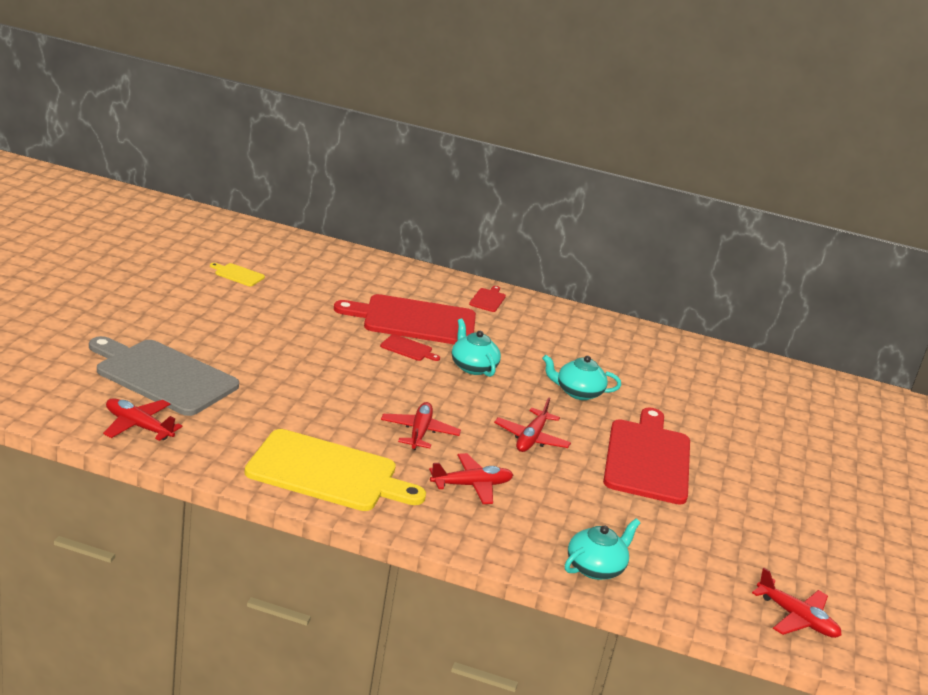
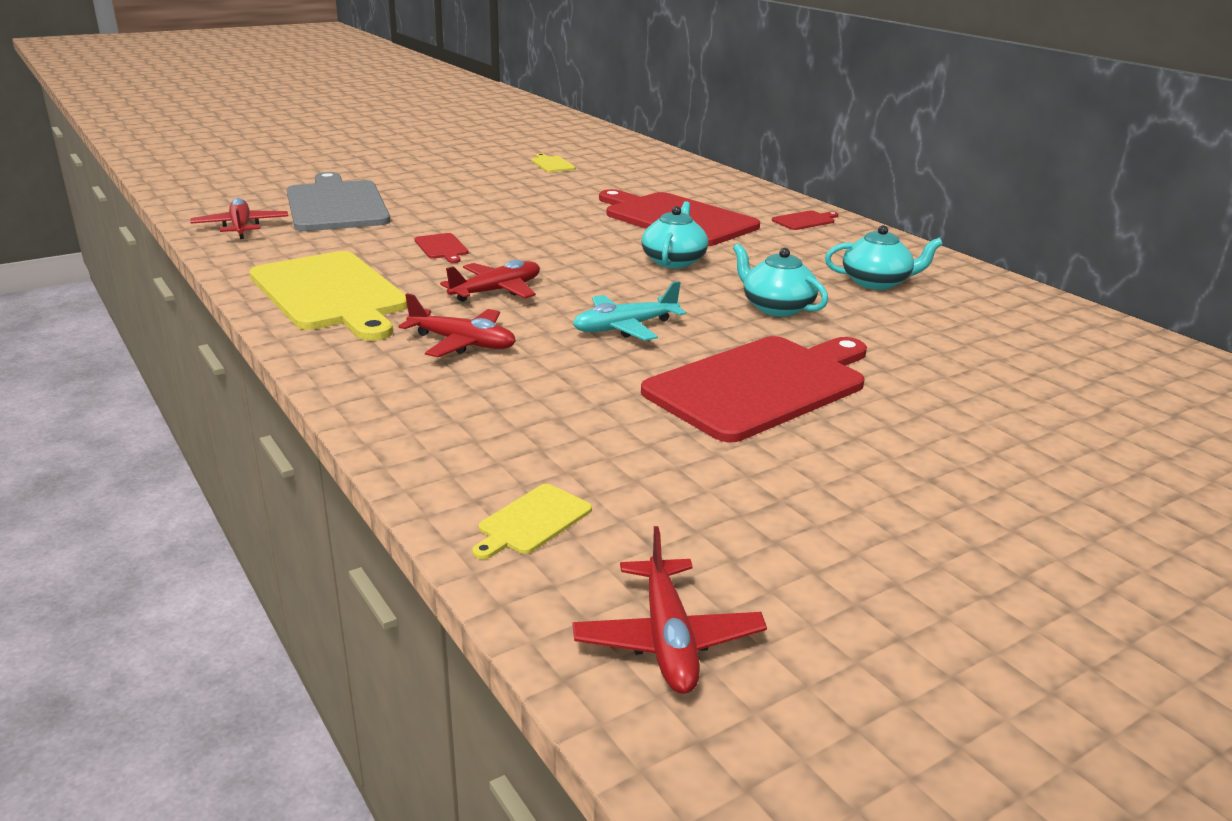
camera: 45 degrees right, 0 degrees up
red cutting board [380,334,440,361] -> red cutting board moved to [415,233,469,263]
red plane [494,398,571,452] -> turquoise plane [573,281,686,341]
turquoise teapot [565,519,640,580] -> turquoise teapot moved to [825,225,943,290]
none -> yellow cutting board [472,484,592,559]

